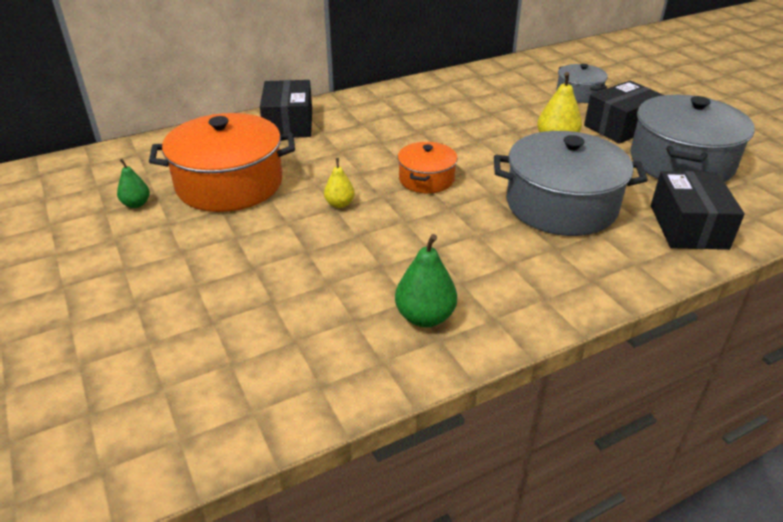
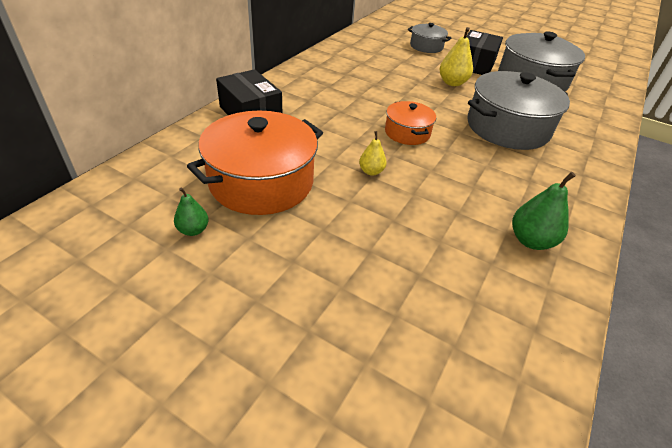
camera: 35 degrees left, 5 degrees up
black box [651,171,745,250] -> none

